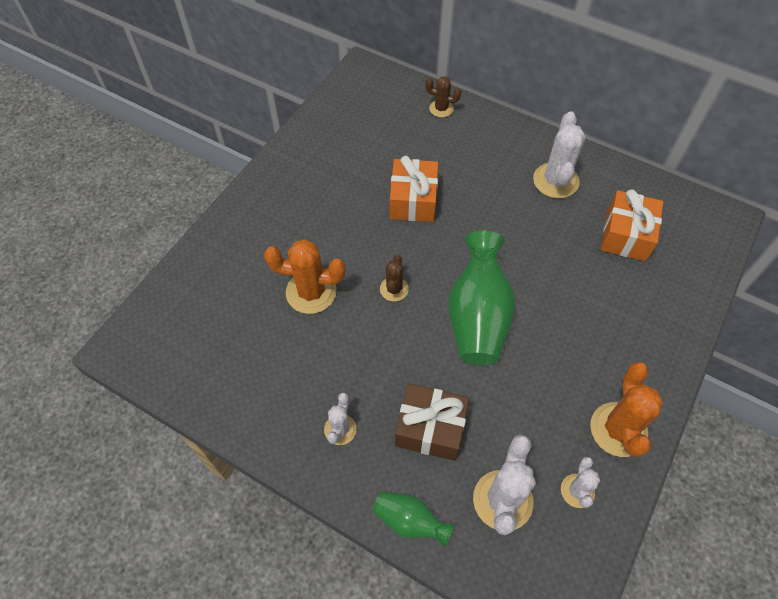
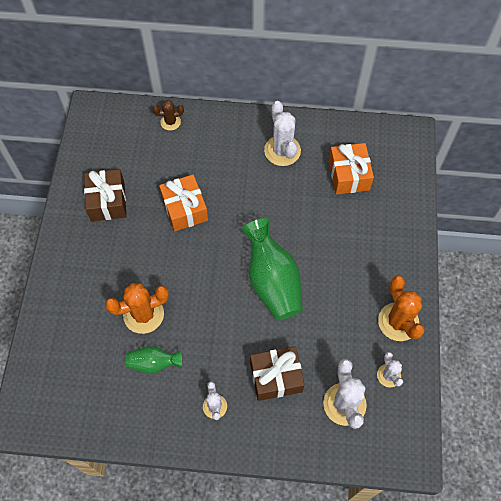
camera: 25 degrees left, 5 degrees up
green vase [373,491,454,548] -> green vase moved to [125,346,182,374]
brown cactus [380,255,409,301] -> none
none -> brown gift [84,169,127,221]

